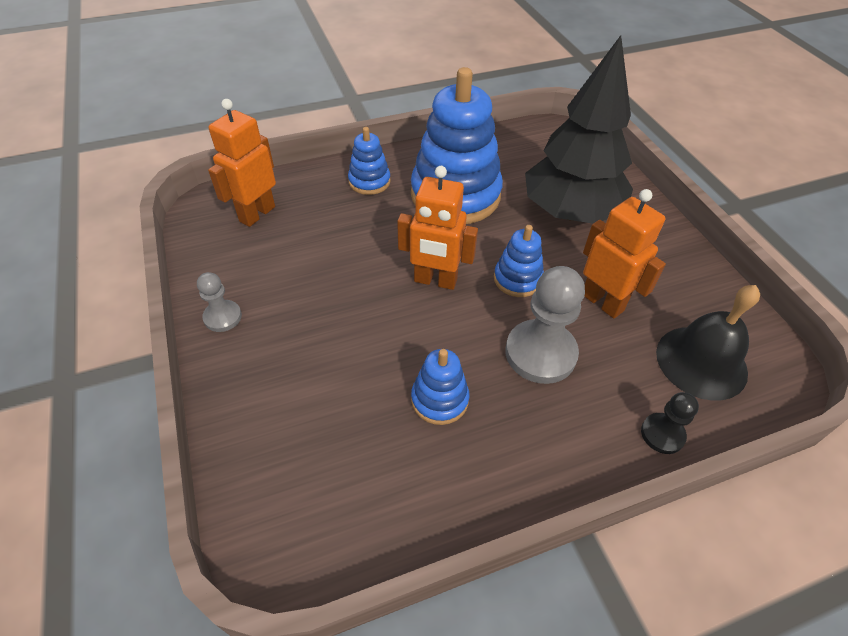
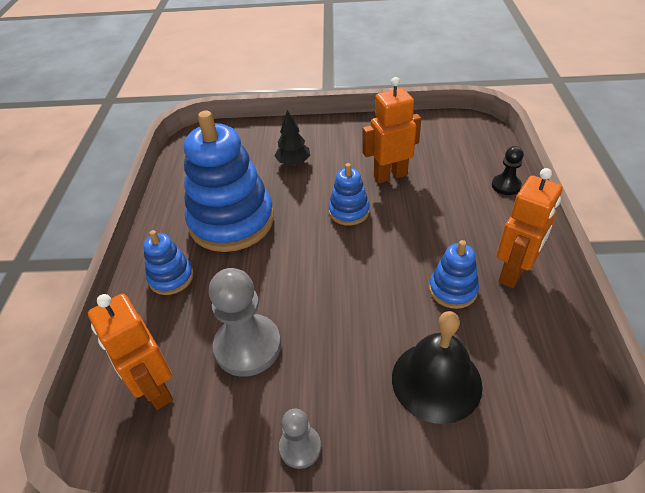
camera: 65 degrees left, 5 degrees down
orange robot [397,166,478,290] -> orange robot moved to [497,168,563,288]
grey pawn [505,266,585,384] -> grey pawn moved to [209,268,281,377]
black tree [525,35,633,224] -> black tree [275,110,310,165], size x0.41
black bell [656,285,760,401] -> black bell moved to [392,311,483,424]

